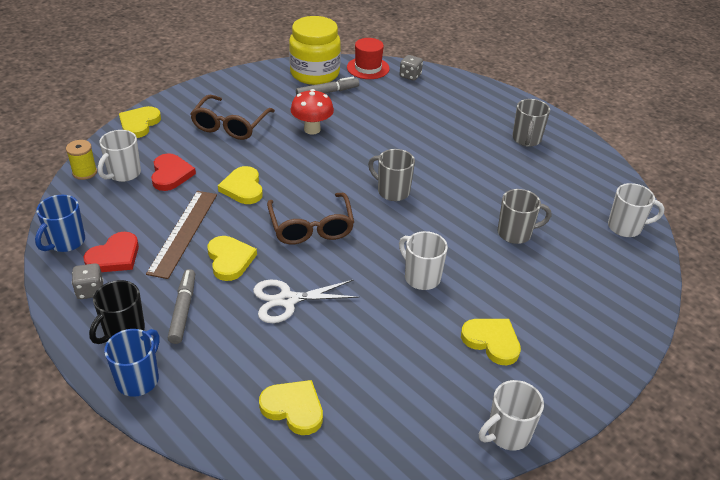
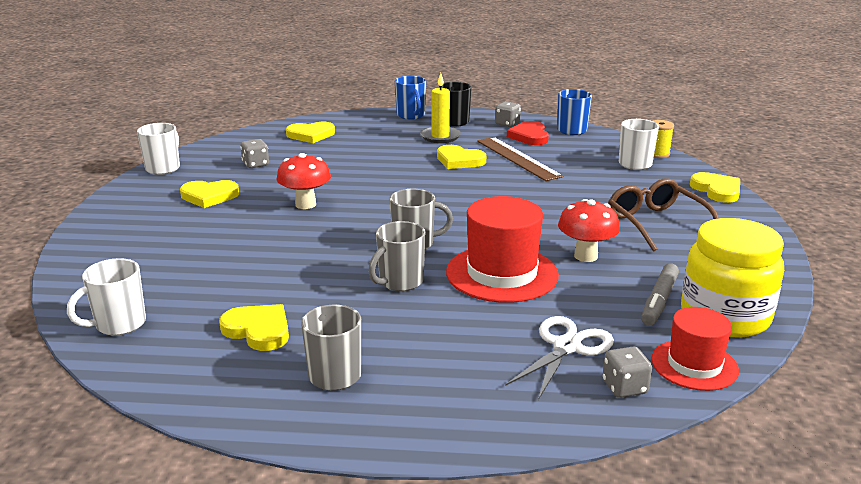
camera: 140 degrees right, 15 degrees down
red heart [151,153,196,191] -> none
grey marker [168,269,195,344] -> yellow candle [420,73,461,143]
yellow heart [218,166,263,204] -> yellow heart moved to [219,304,289,351]
white scissors [253,280,359,323] -> white scissors moved to [505,316,614,400]
brown glasses [267,193,354,244] -> none
white mug [399,231,448,290] -> red mushroom [277,153,331,209]
grey mug [497,189,551,244] -> grey mug moved to [368,221,426,291]
none -> grey dice [240,139,269,168]
none -> red hat [446,196,559,303]

